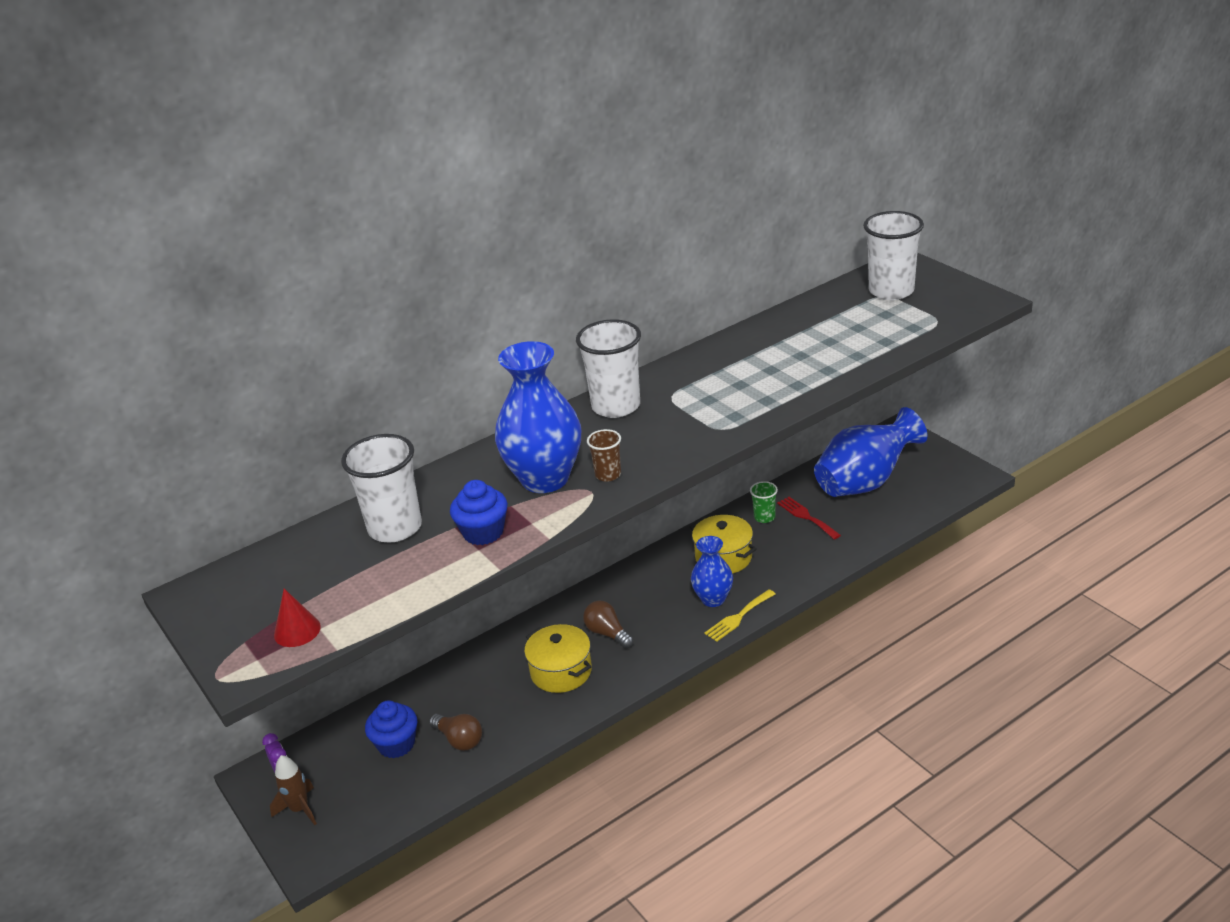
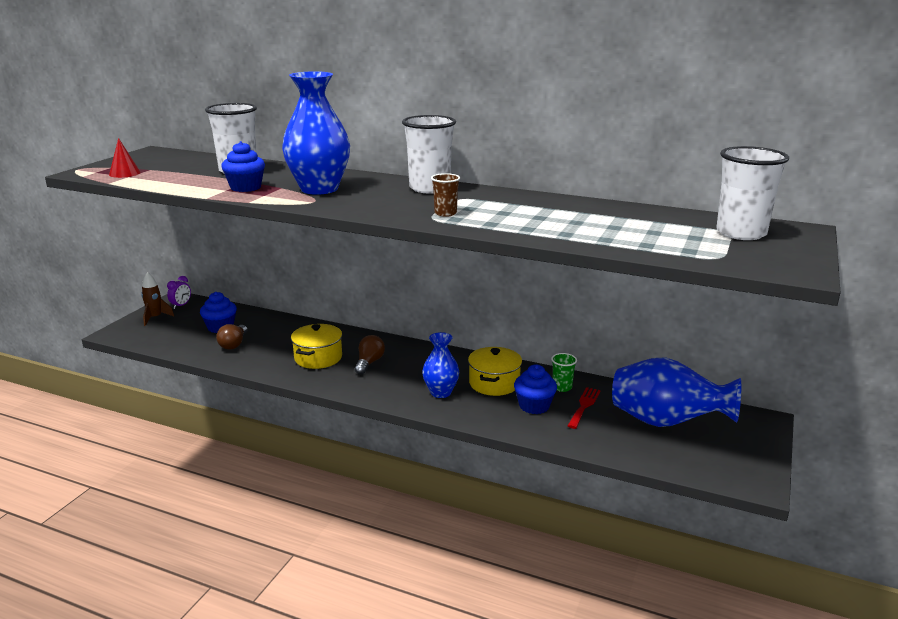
camera: 55 degrees right, 10 degrees down
brown cup [587,429,621,482] -> brown cup moved to [431,173,460,217]
yellow fork [704,589,775,642] -> none
none -> blue cupcake [514,365,557,414]

